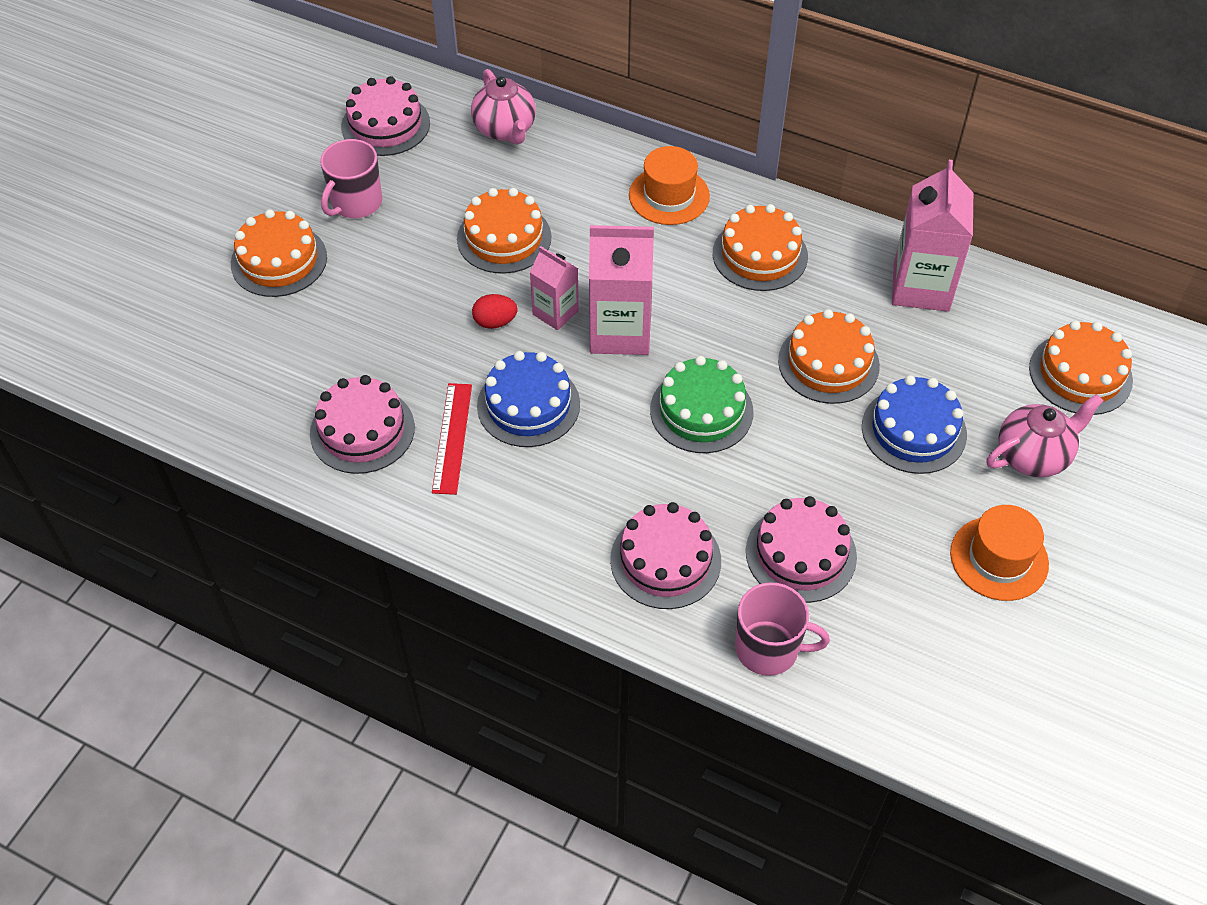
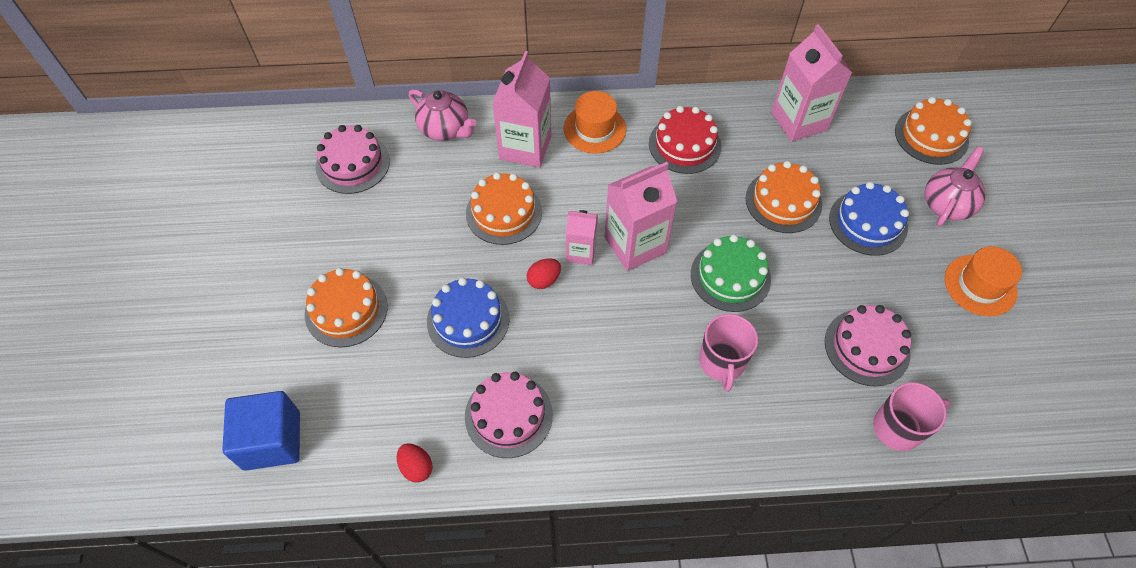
camera: 30 degrees left, 5 degrees up
pink mug [320,139,382,218] -> pink mug moved to [699,314,758,392]
red ruler [432,383,472,495] -> none
blue cake [477,351,580,447] -> blue cake moved to [427,277,510,358]
pink cake [610,502,721,609] -> none
orange cake [713,204,808,291] -> red cake [649,106,721,174]
none -> blue cube [222,391,300,471]
none -> red egg [397,443,433,483]
none -> pink carton [493,51,551,168]

